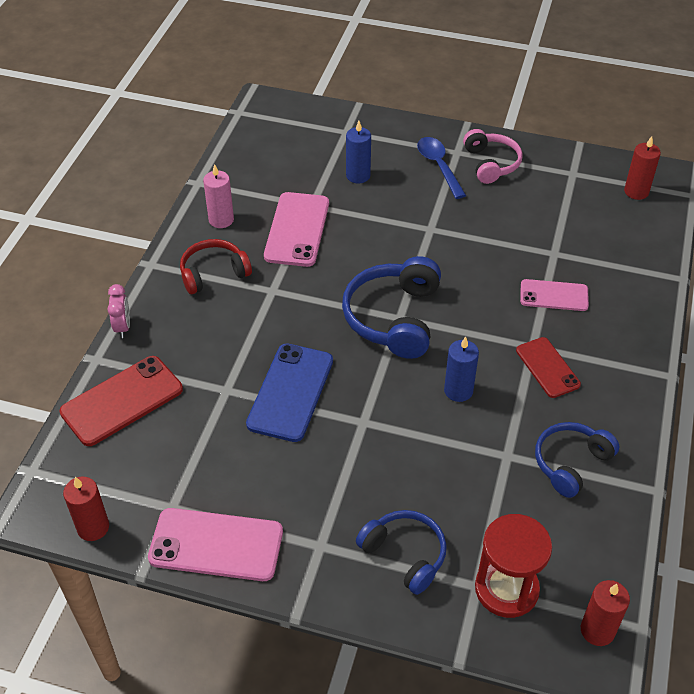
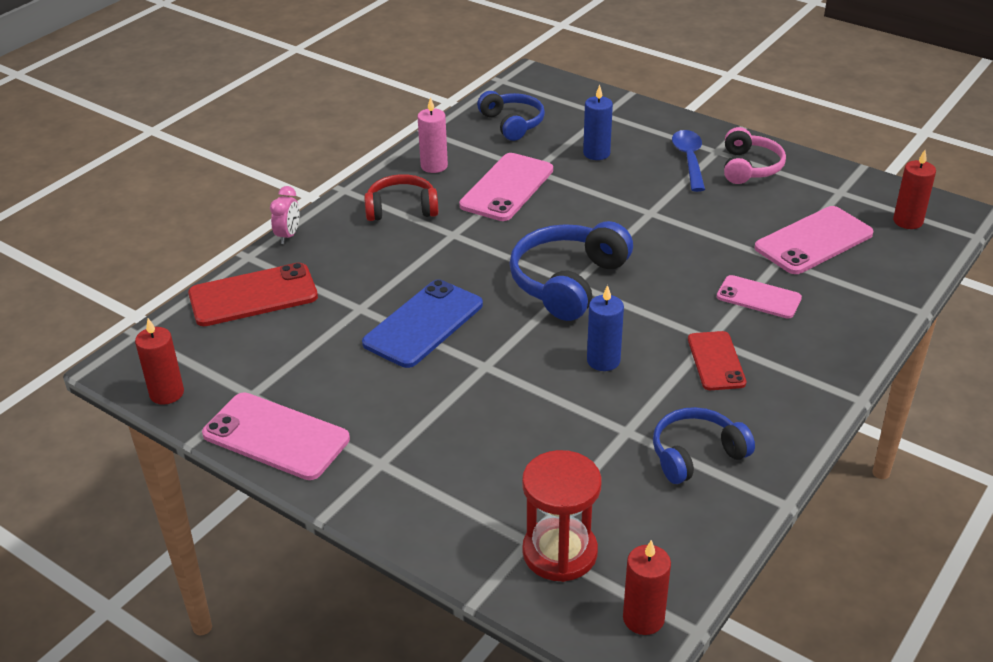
camera: 20 degrees right, 10 degrees down
blue headphones [356,510,447,595] -> blue headphones moved to [477,91,545,141]
none -> pink phone [755,206,873,274]

